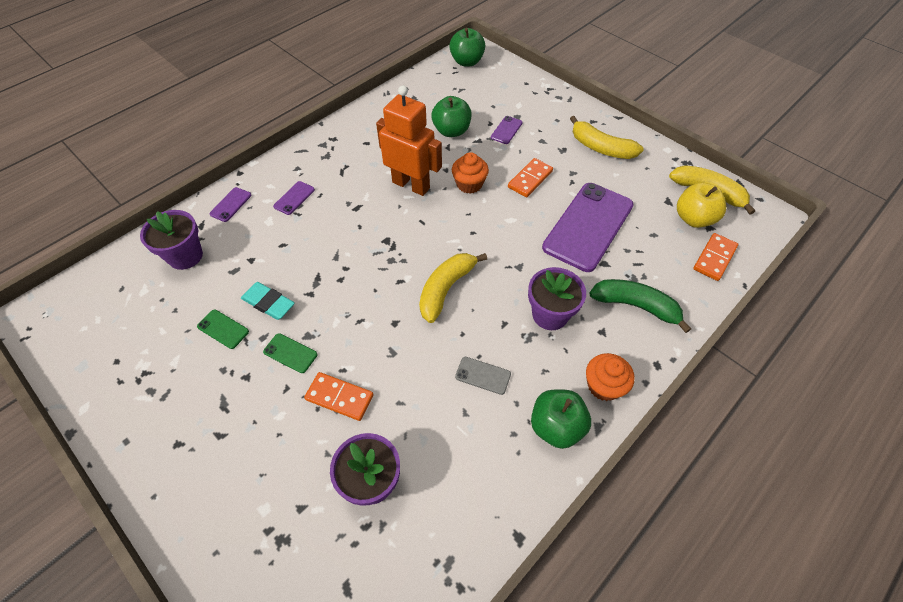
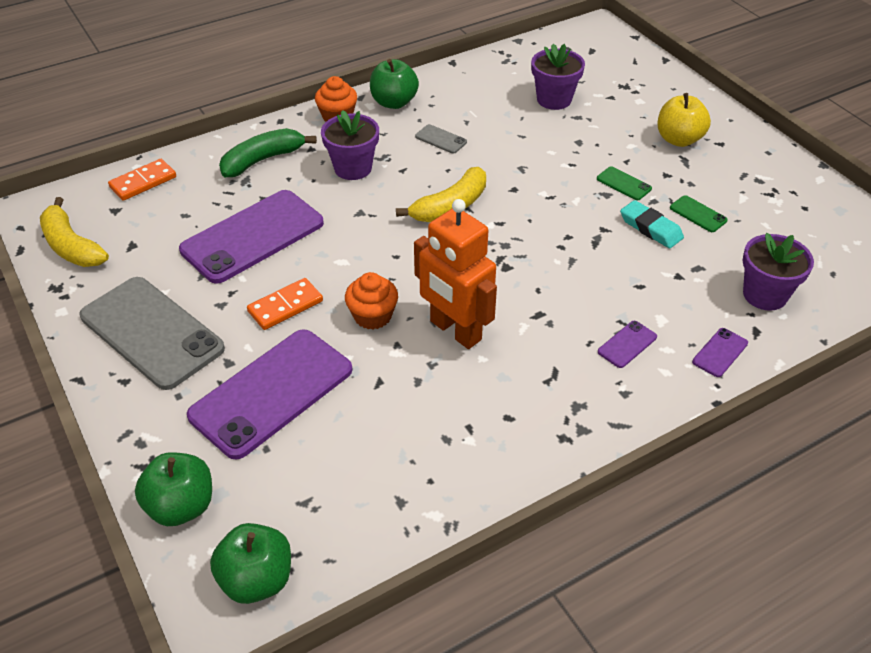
camera: 165 degrees left, 10 degrees down
orange domino [304,372,374,421] -> none
green apple [431,96,471,137] -> green apple moved to [135,452,212,526]
purple phone [491,116,522,144] -> purple phone [187,329,352,459], size x2.46
yellow banana [570,116,643,159] -> grey phone [80,277,225,390]
green banana [589,279,691,333] -> green banana turned 105 degrees clockwise [219,128,317,177]
yellow apple [677,183,726,228] -> yellow apple moved to [658,93,711,147]

